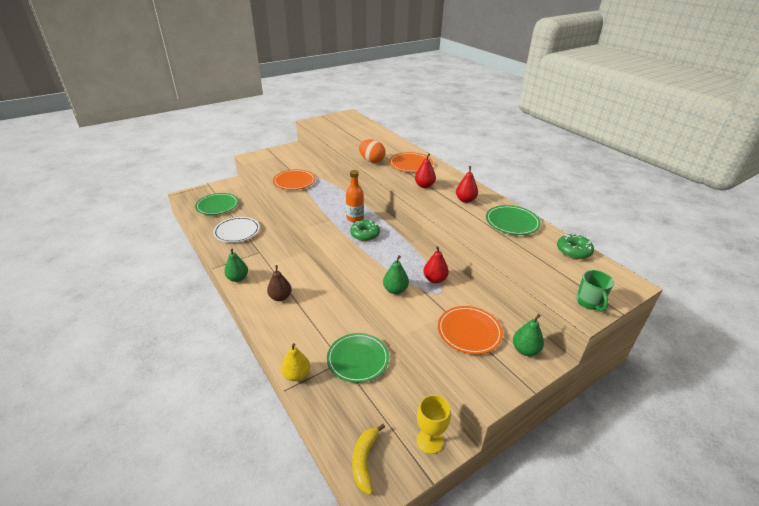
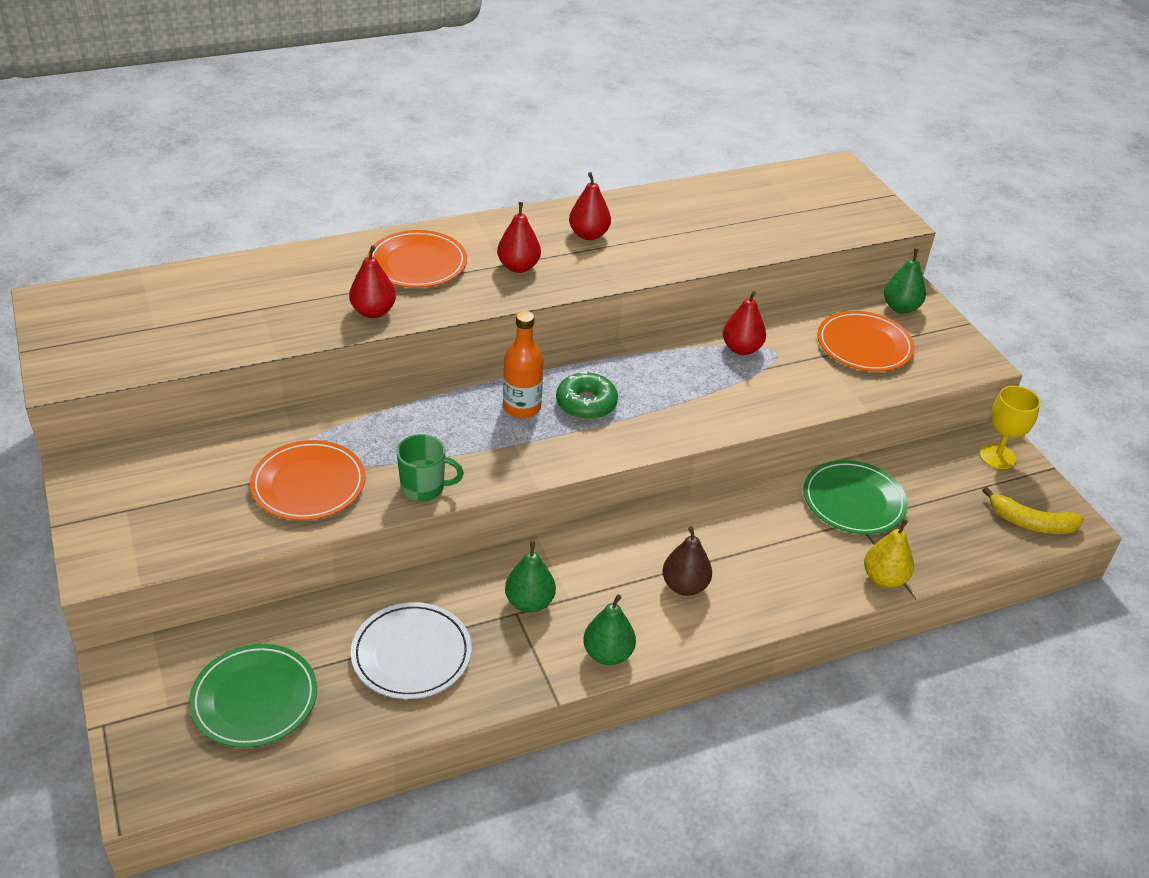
camera: 80 degrees left, 5 degrees up
orange egg [359,139,386,163] -> red pear [349,245,396,318]
green pear [383,255,409,294] -> green pear moved to [505,541,556,613]
green plate [486,205,541,235] -> none
green donut [557,234,594,259] -> none
green mug [576,270,614,311] -> green mug moved to [396,434,464,501]

